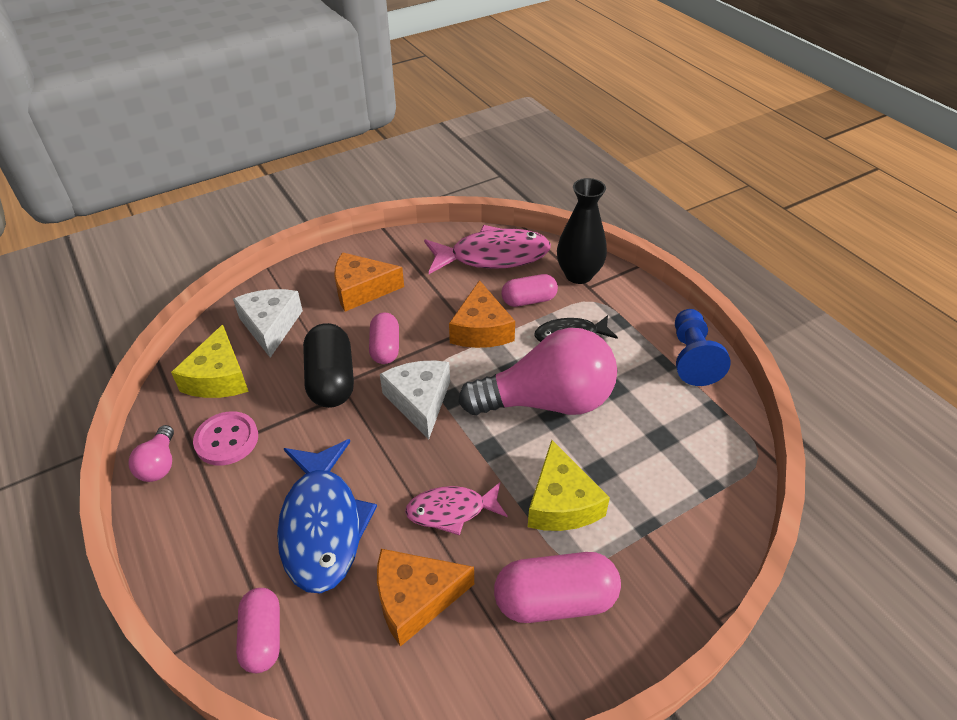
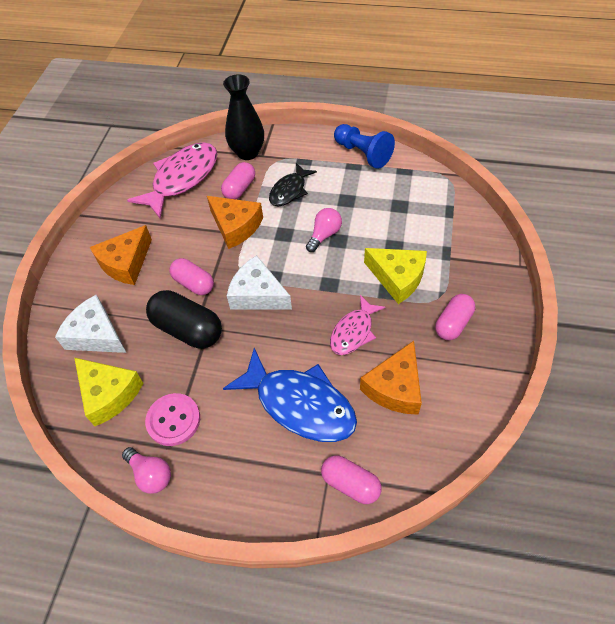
camera: 45 degrees left, 10 degrees up
pink light bulb [458,328,617,415] -> pink light bulb [306,208,342,252], size x0.43
pink capsule [494,552,621,623] -> pink capsule [435,294,475,340], size x0.65

